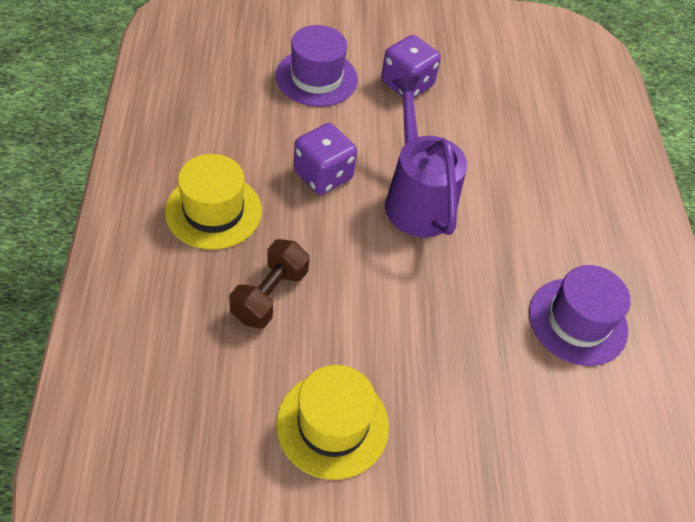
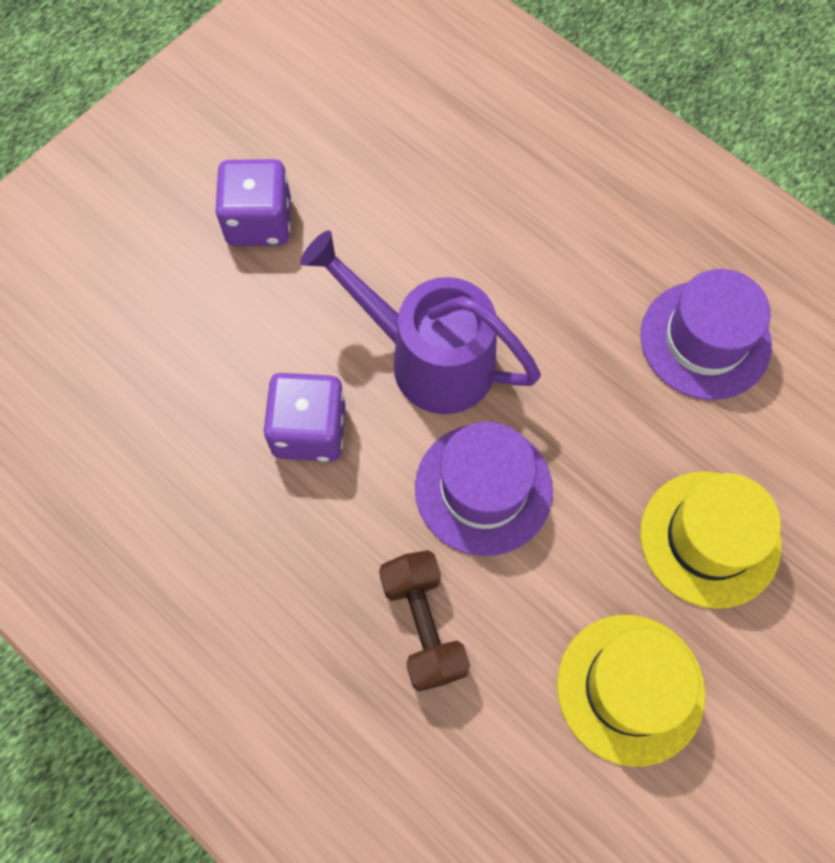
camera: 40 degrees left, 15 degrees up
yellow hat [165,154,262,250] -> yellow hat moved to [640,471,781,609]
purple hat [275,25,358,107] -> purple hat moved to [415,422,553,556]

